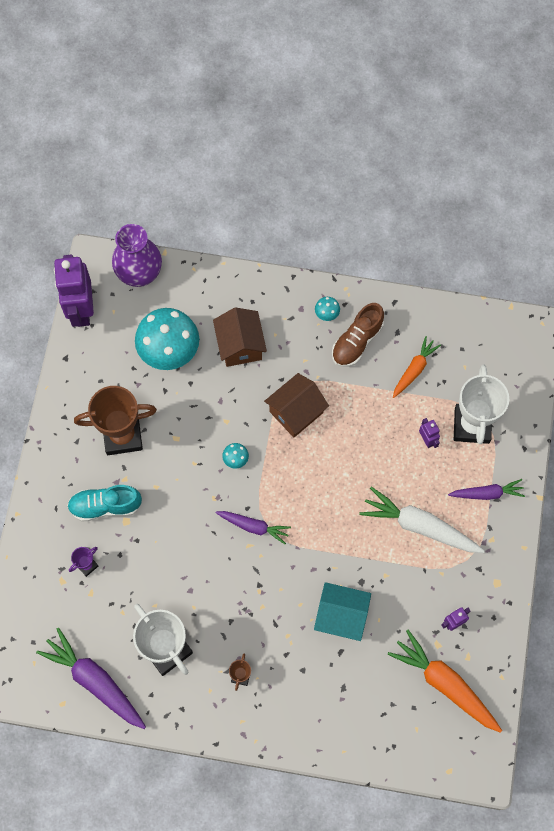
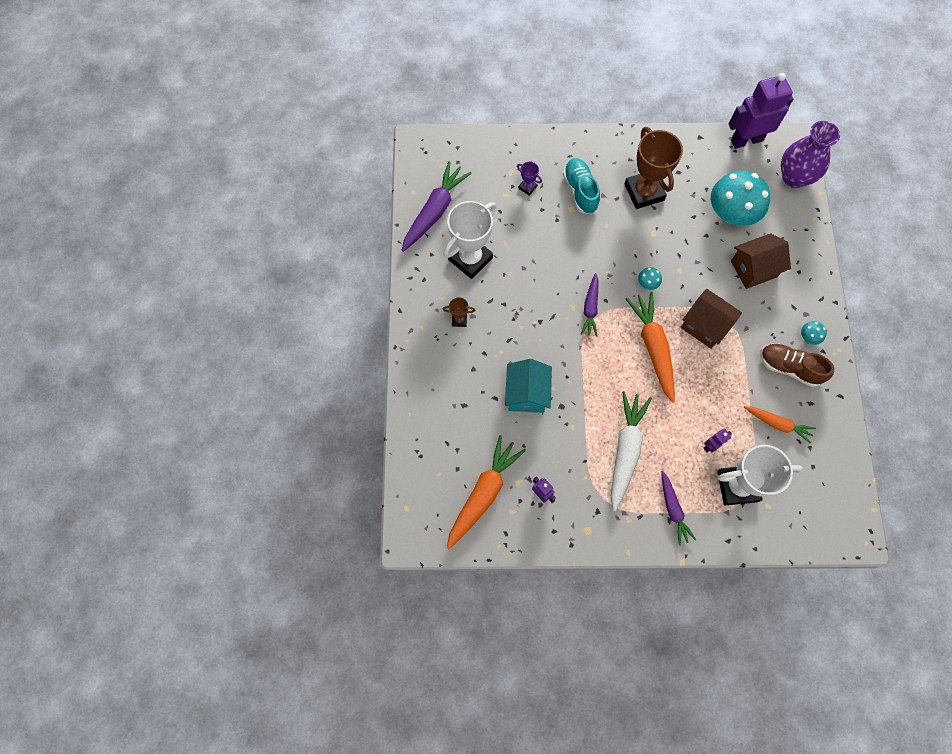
camera: 80 degrees right, 0 degrees up
none -> orange carrot [625,292,675,403]

